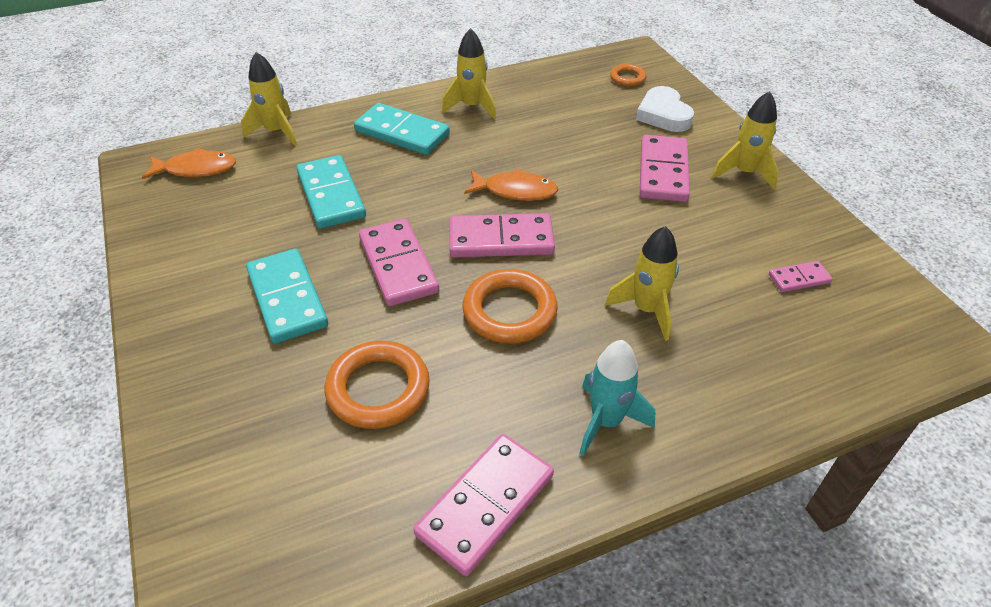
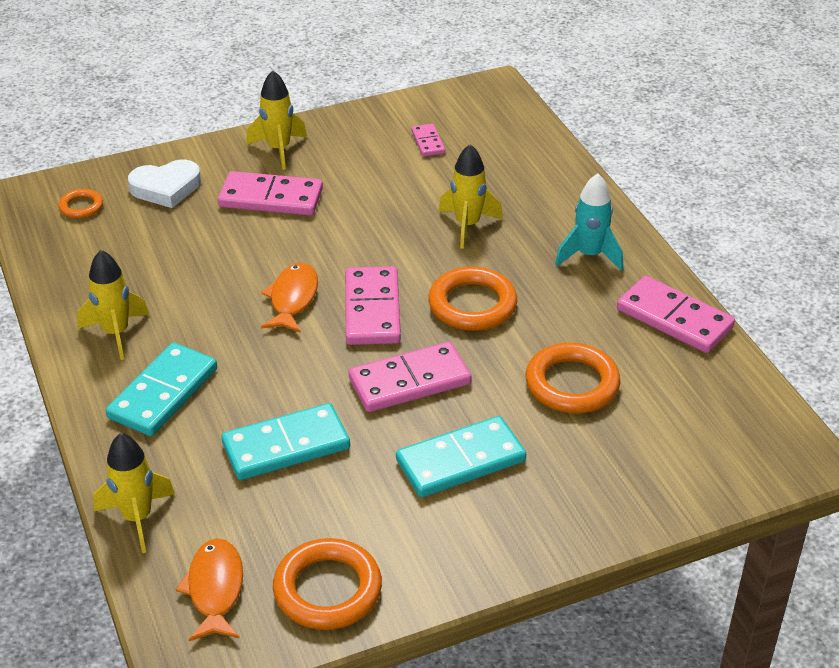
camera: 90 degrees left, 5 degrees down
none -> orange ring [273,538,382,630]

